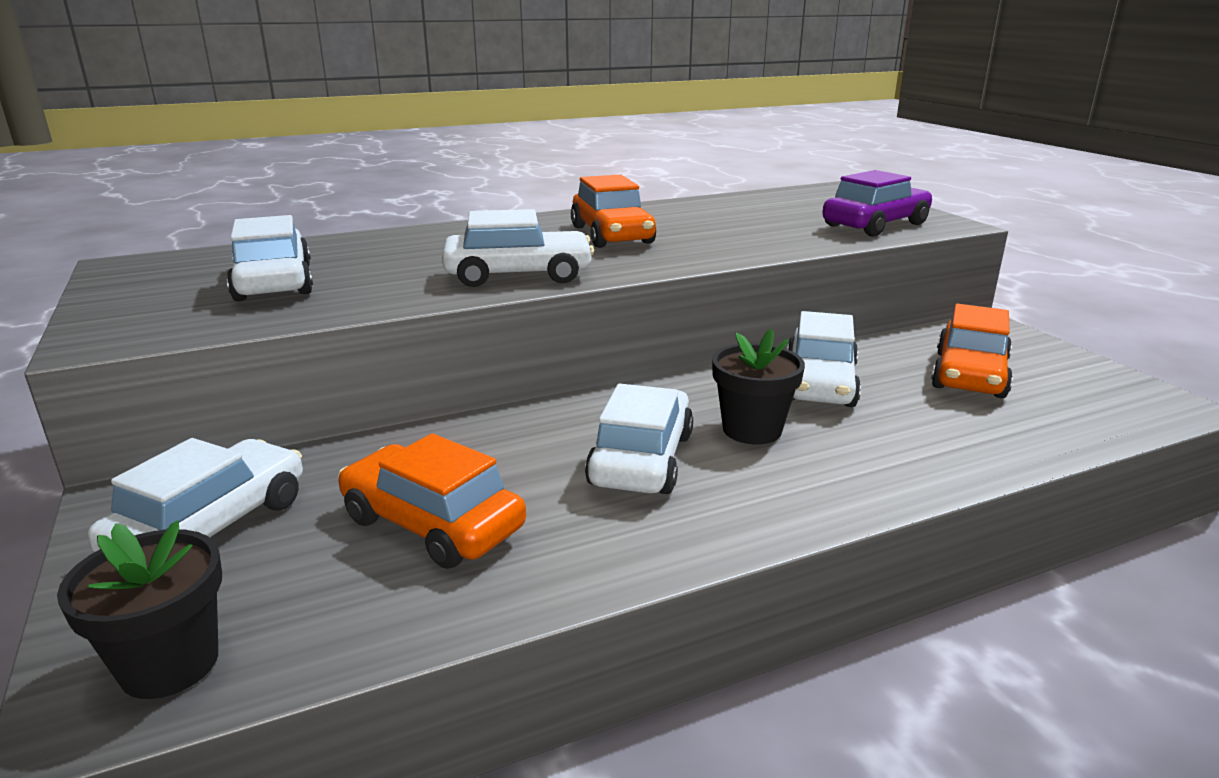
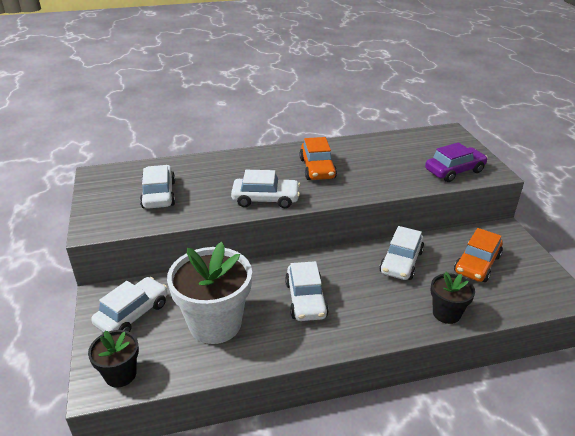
camera: 10 degrees right, 10 degrees up
orange car [338,433,526,569] -> white flower pot [167,242,252,344]
white car [585,384,693,494] -> white car turned 150 degrees clockwise [285,261,329,321]
black flower pot [712,329,805,444] -> black flower pot moved to [431,272,475,324]

